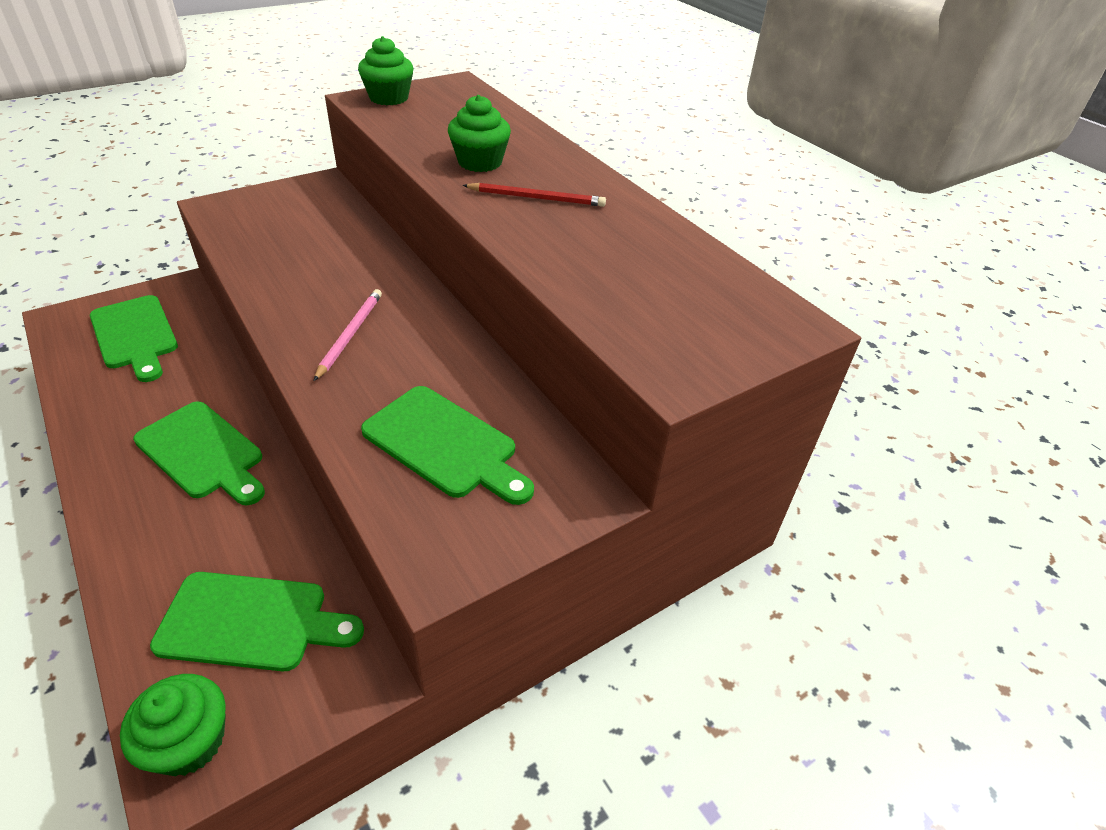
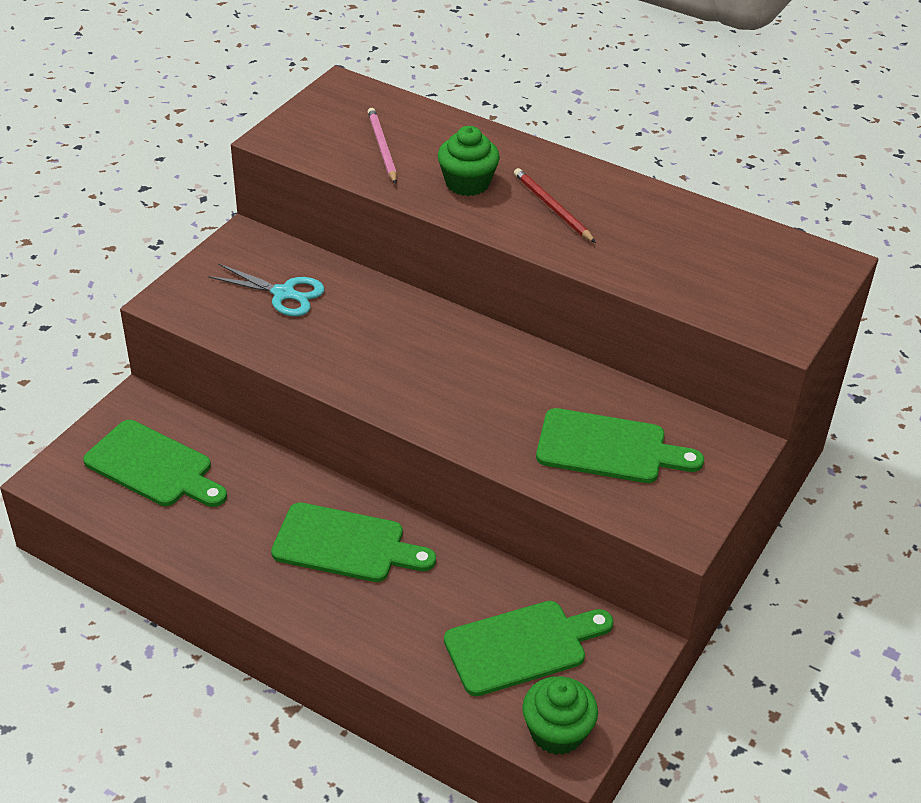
camera: 25 degrees left, 0 degrees up
pink pencil [314,289,382,381] -> pink pencil moved to [368,108,397,184]
green cupcake [358,36,413,105] -> none
red pencil [462,183,606,207] -> red pencil turned 105 degrees counterclockwise [514,168,596,243]
none -> turquoise scissors [208,263,325,316]

